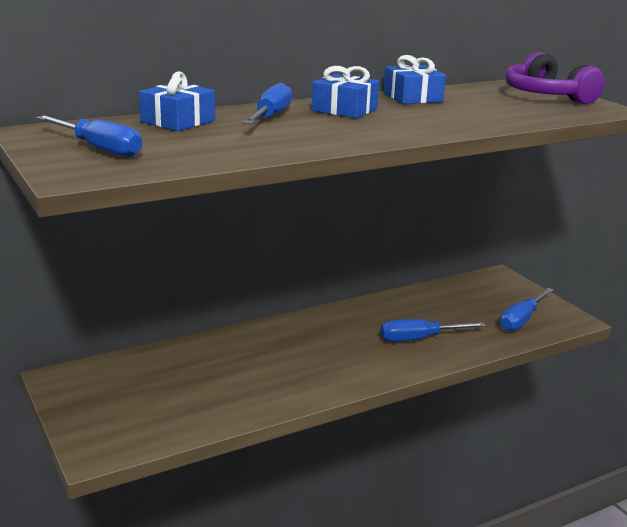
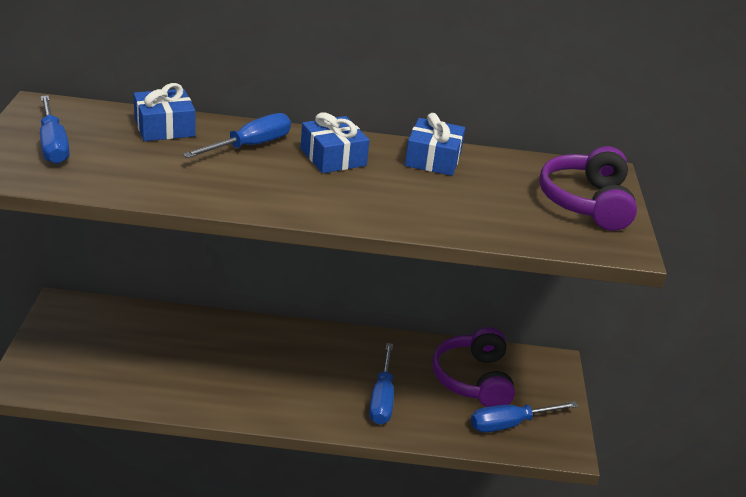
camera: 30 degrees right, 10 degrees up
blue screwdriver [380,319,486,342] -> blue screwdriver turned 105 degrees counterclockwise [369,343,394,425]
none -> purple headphones [432,327,515,407]

